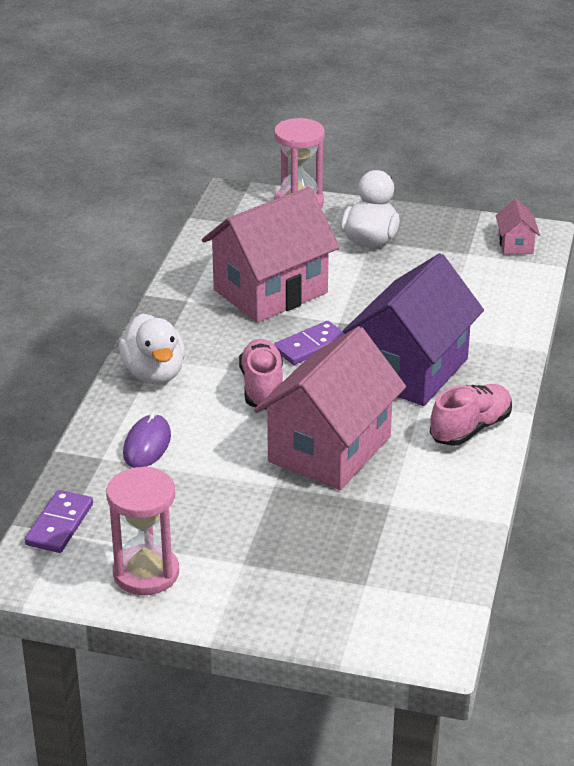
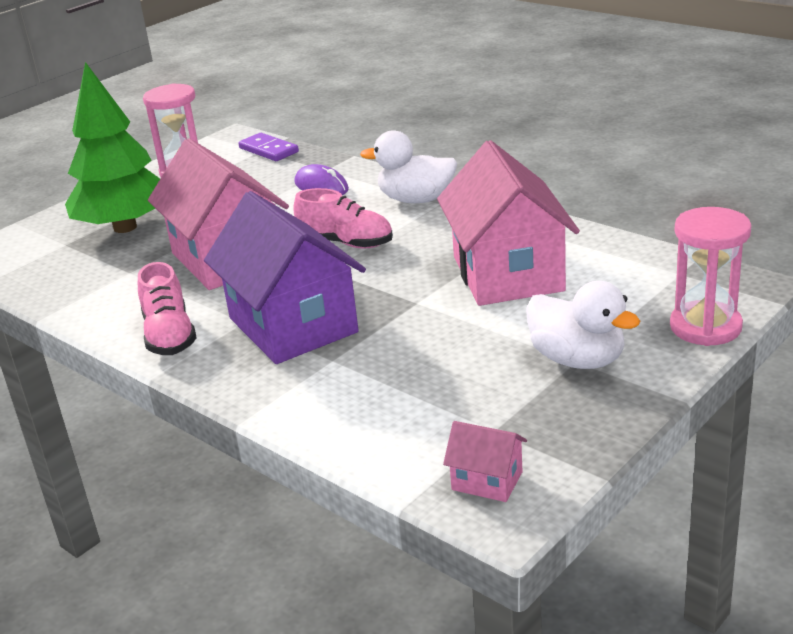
camera: 120 degrees right, 5 degrees down
purple domino [274,321,344,365] -> none
none -> green tree [65,62,160,233]

